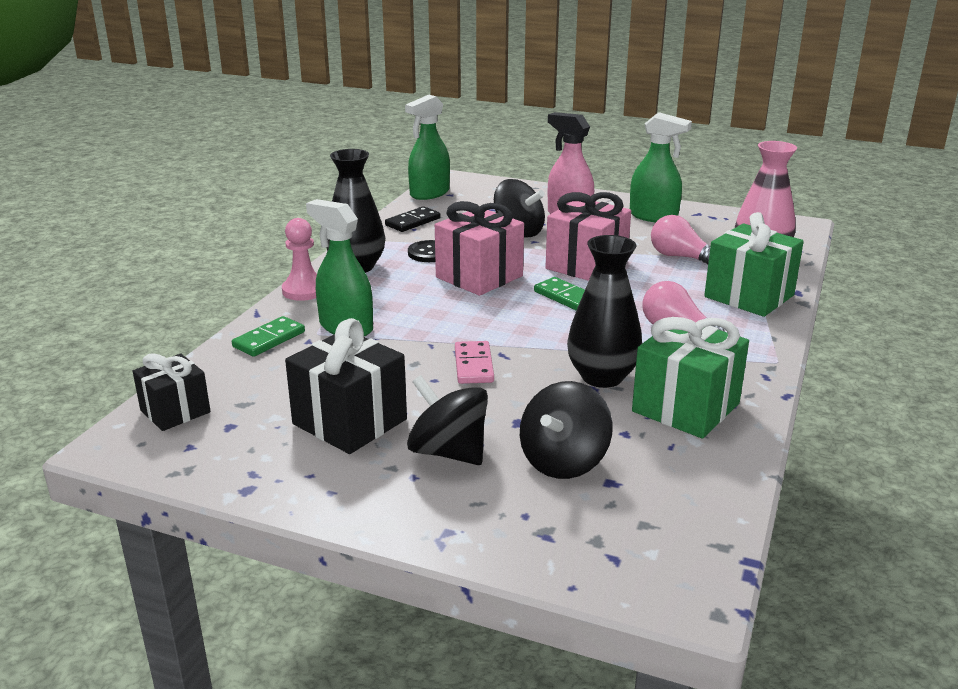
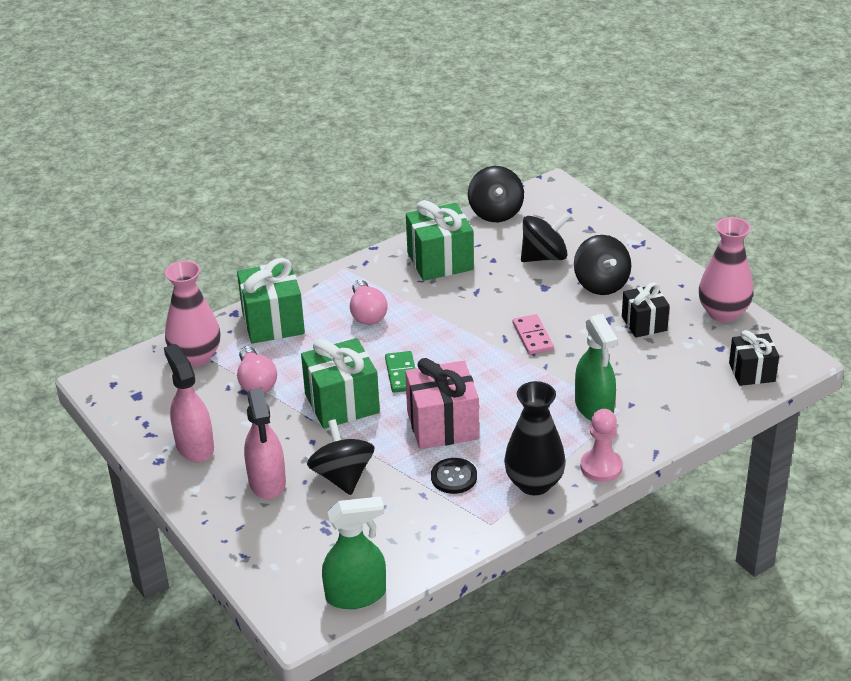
camera: 145 degrees left, 10 degrees up
green domino [232,316,305,357] -> none
black gift [285,318,407,454] -> black gift [622,282,670,338], size x0.63
black domino [385,206,440,232] -> none
pink domino [455,341,494,384] -> pink domino turned 45 degrees counterclockwise [513,314,554,355]
pink gift [545,192,631,281] -> green gift [301,338,380,429]
black vase [567,235,642,388] -> none
green spray bottle [630,112,692,222] -> pink spray bottle [164,344,214,463]
none -> black spinning top [468,166,524,222]
none -> pink vase [699,217,753,322]

